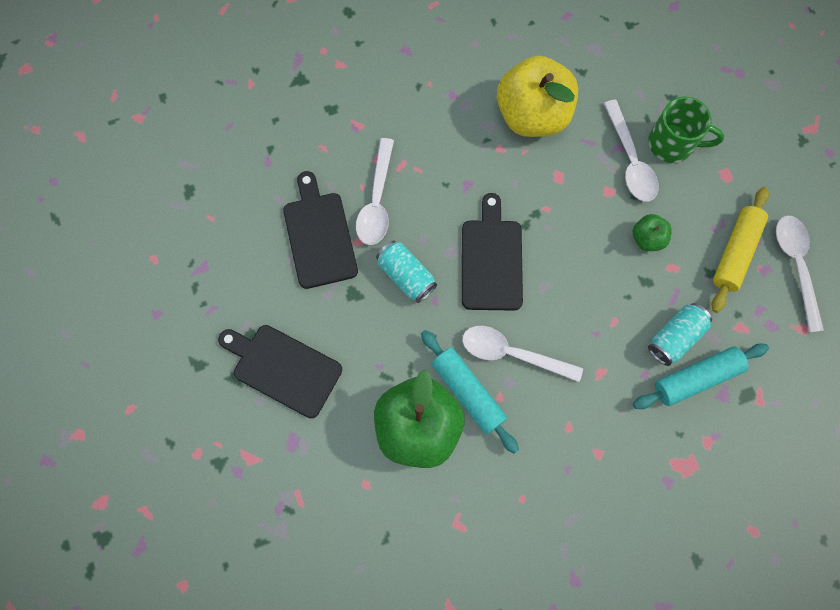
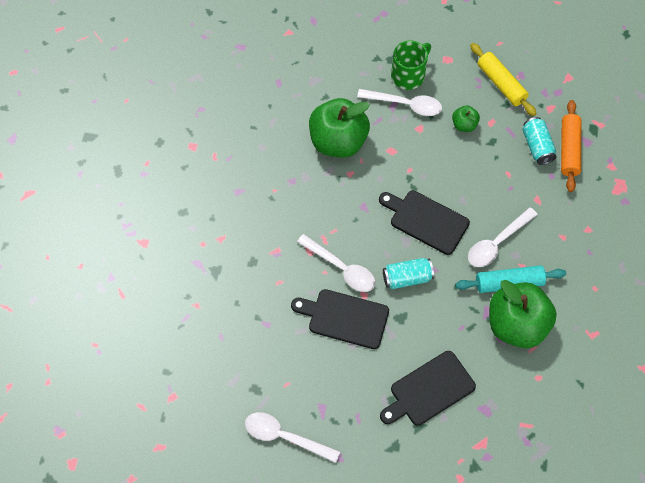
camera: 60 degrees left, 10 degrees down
yellow apple [497,56,578,137] -> green apple [309,98,370,158]
turquoise rolling pin [633,343,769,409] -> orange rolling pin [561,100,581,192]
white spoon [776,216,824,333] -> white spoon moved to [245,412,341,463]

